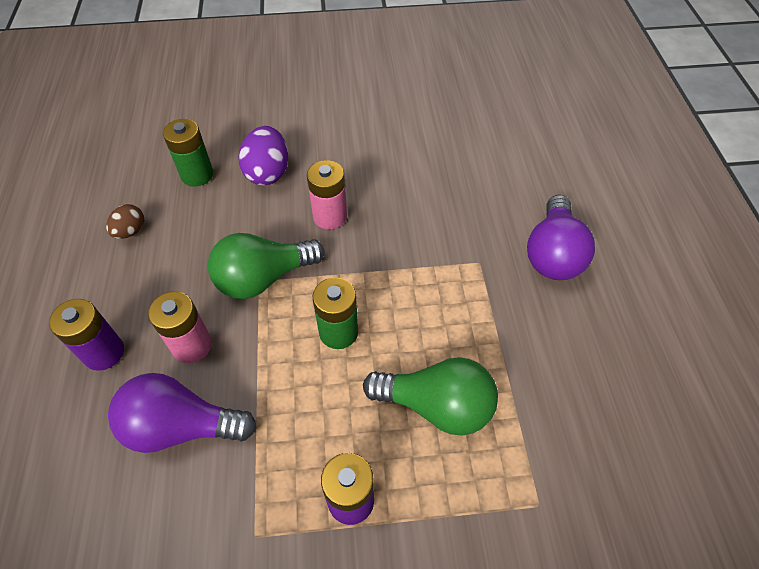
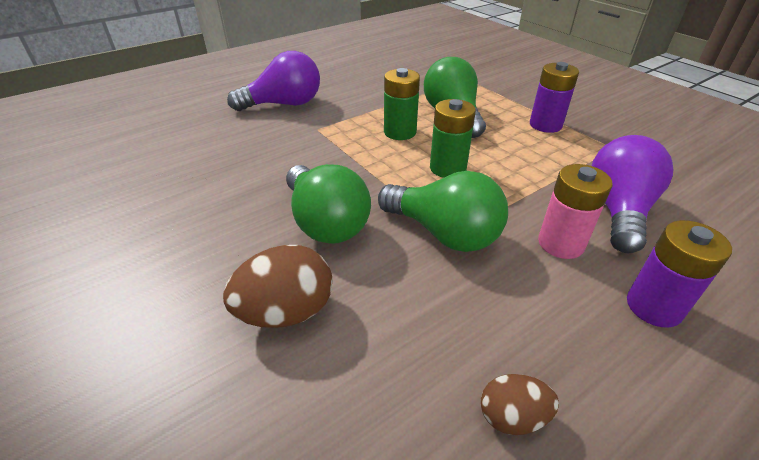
camera: 120 degrees left, 15 degrees down
purple light bulb [108,373,256,453] -> purple light bulb turned 135 degrees counterclockwise [591,135,673,253]
green battery [163,119,213,187] -> green battery moved to [384,68,420,140]
purple egg [238,126,288,186] -> brown egg [223,245,332,328]
pink battery [307,160,347,229] -> green light bulb [286,164,371,244]

